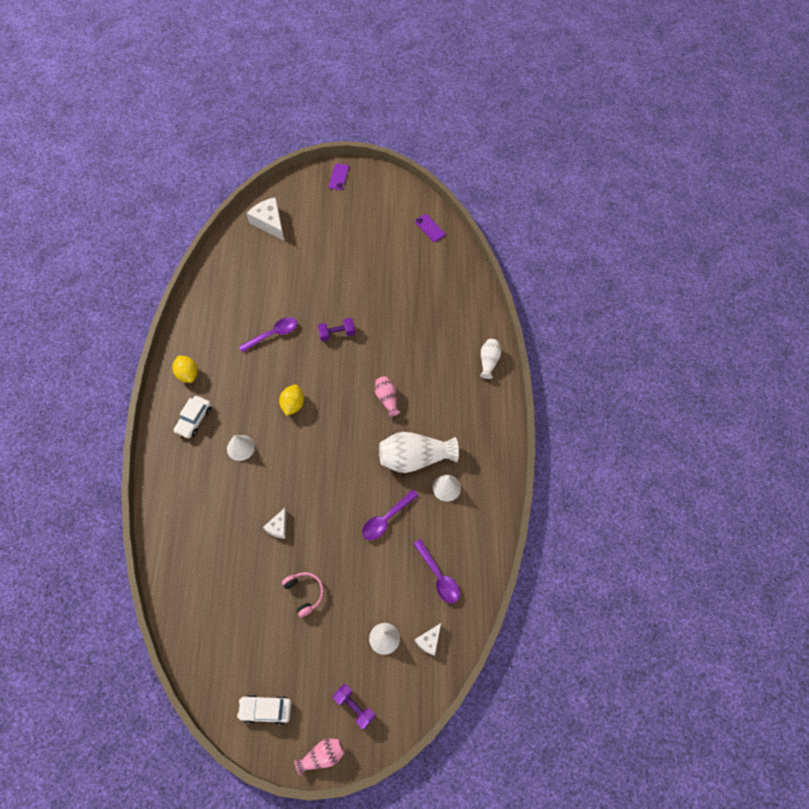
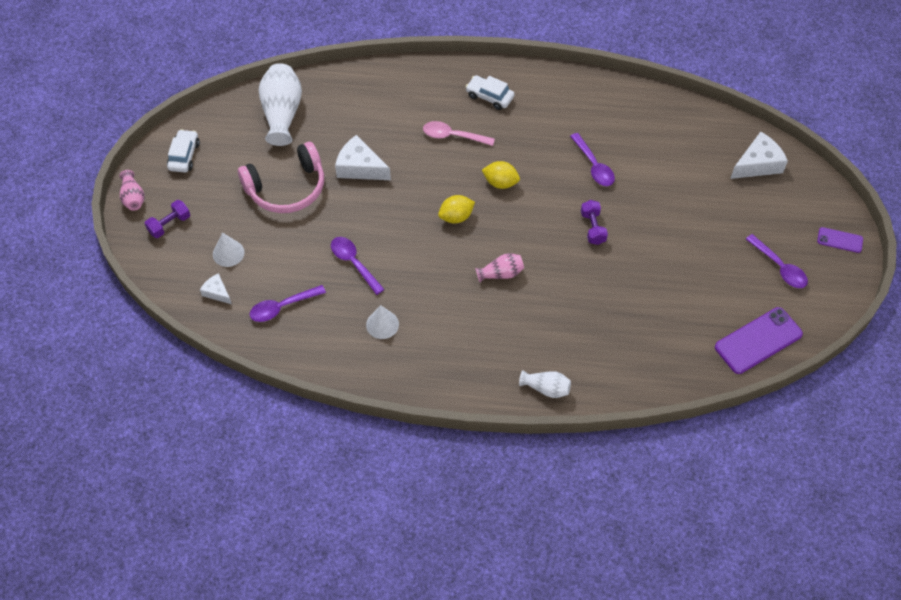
camera: 95 degrees right, 5 degrees down
yellow lemon [173,356,198,383] -> yellow lemon moved to [438,195,475,224]
white cone [227,435,255,461] -> pink spoon [423,121,495,146]
white cheese [263,508,287,539] -> white cheese [335,135,391,180], size x1.78
pink headphones [282,572,324,617] -> pink headphones [238,142,324,213], size x1.94
white vase [379,432,459,473] -> white vase moved to [259,63,302,146]
purple phone [415,214,445,242] -> purple phone [715,307,803,374], size x1.88
none -> purple spoon [746,234,808,288]

